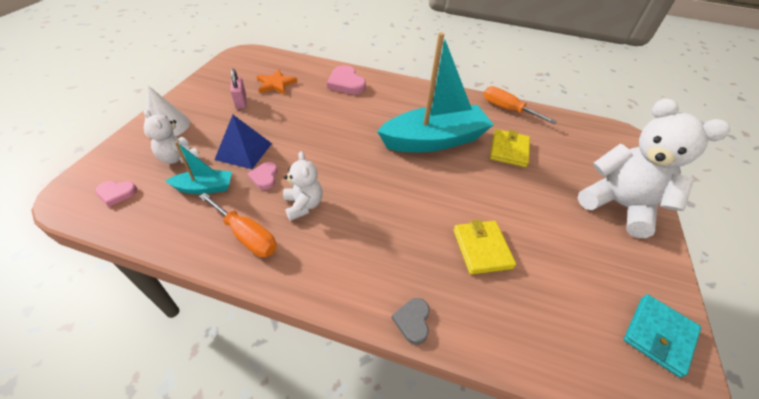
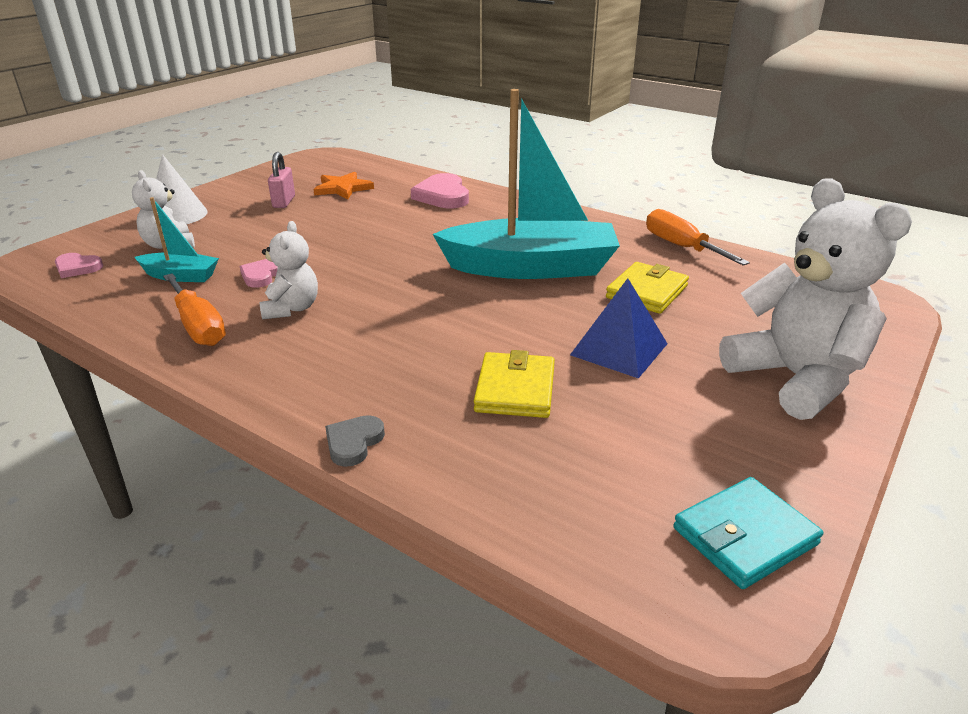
camera: 20 degrees right, 15 degrees down
blue pyramid [214,115,272,169] -> blue pyramid moved to [570,278,667,379]

